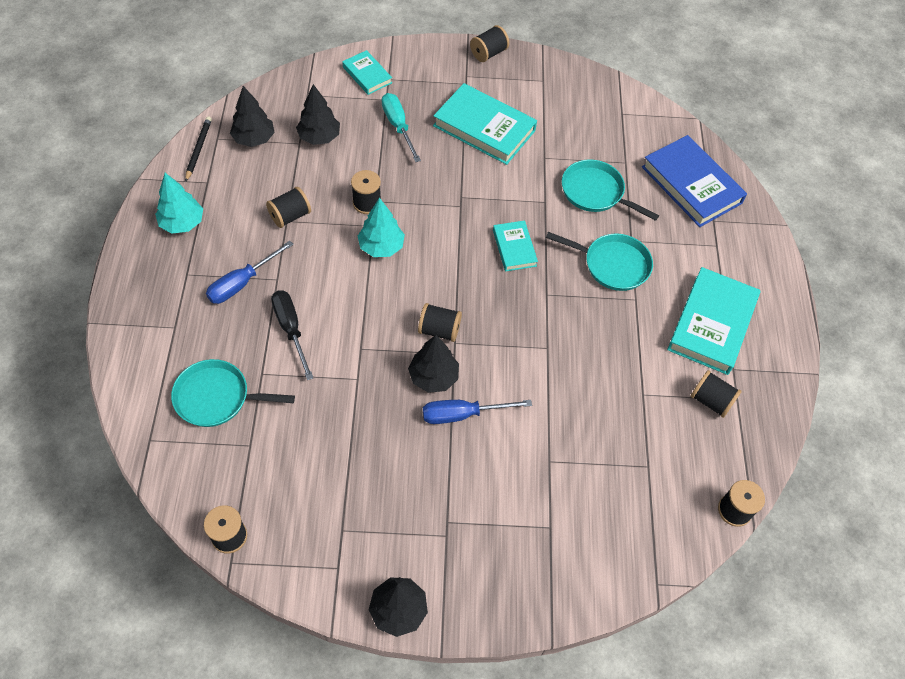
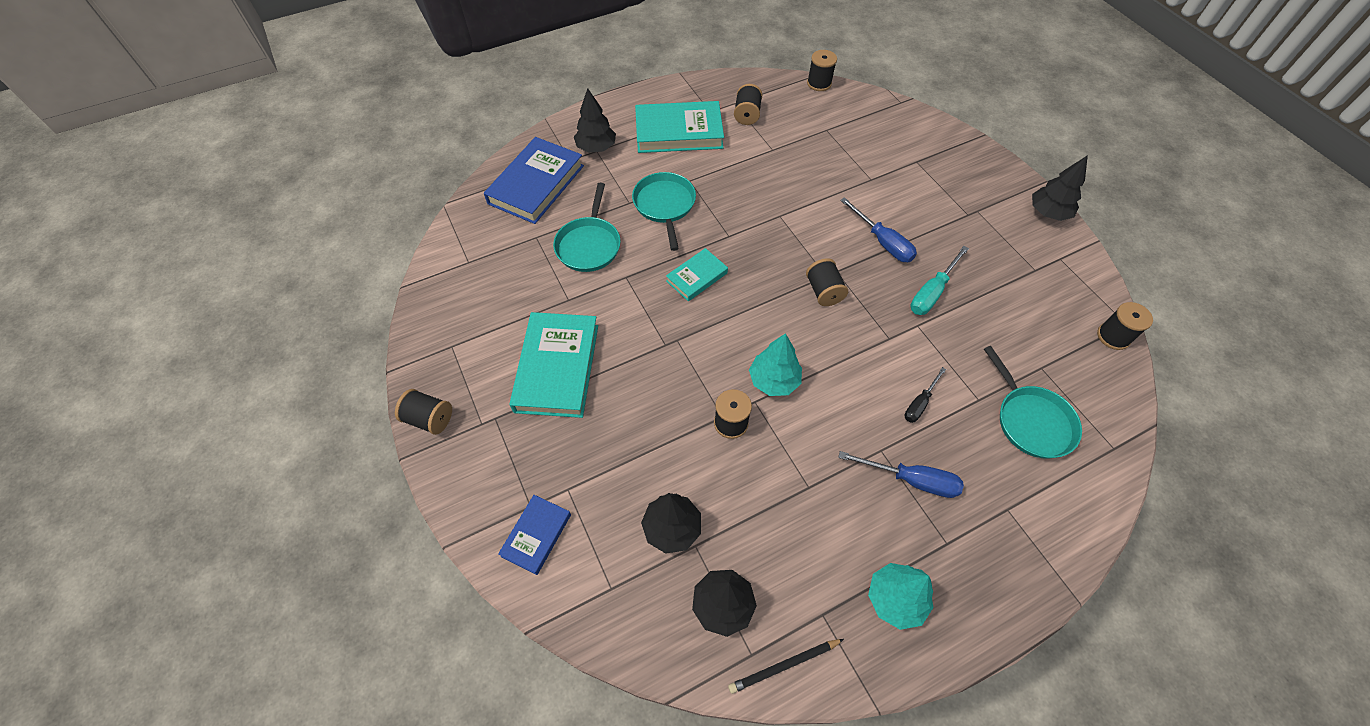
camera: 115 degrees left, 0 degrees up
black spool [266,187,311,228] -> none
black screwdriver [271,290,313,380] -> black screwdriver [904,367,946,423], size x0.65
turquoise book [342,50,392,95] -> blue book [498,495,571,575]
turquoise screwdriver [382,93,421,162] -> turquoise screwdriver moved to [910,246,969,315]
black tree [408,335,459,393] -> black tree moved to [574,88,616,153]

